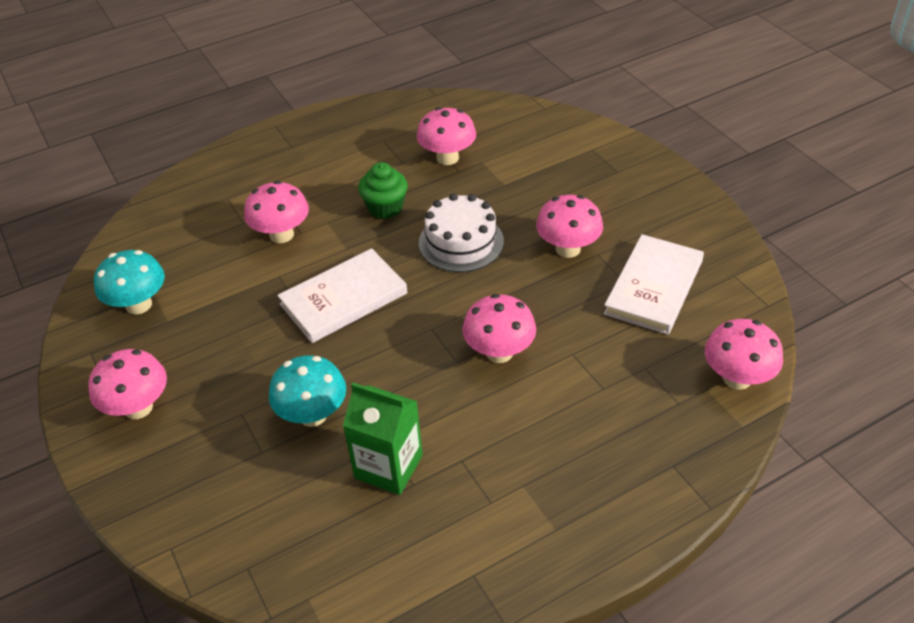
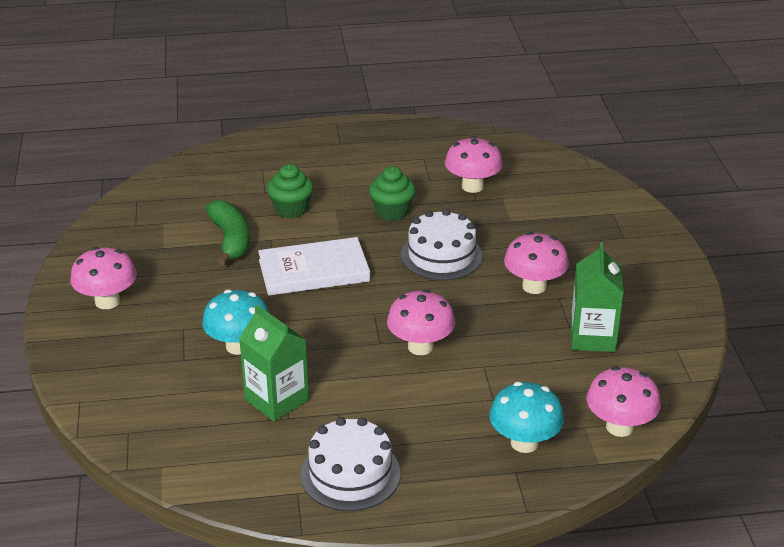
camera: 20 degrees right, 10 degrees down
turquoise mushroom [94,250,165,315] -> turquoise mushroom moved to [490,382,564,453]
pink mushroom [244,181,309,243] -> green cupcake [267,164,314,218]
white book [603,234,704,335] -> green carton [570,242,624,352]
none -> green banana [206,200,250,265]
none -> white cake [300,417,400,511]

